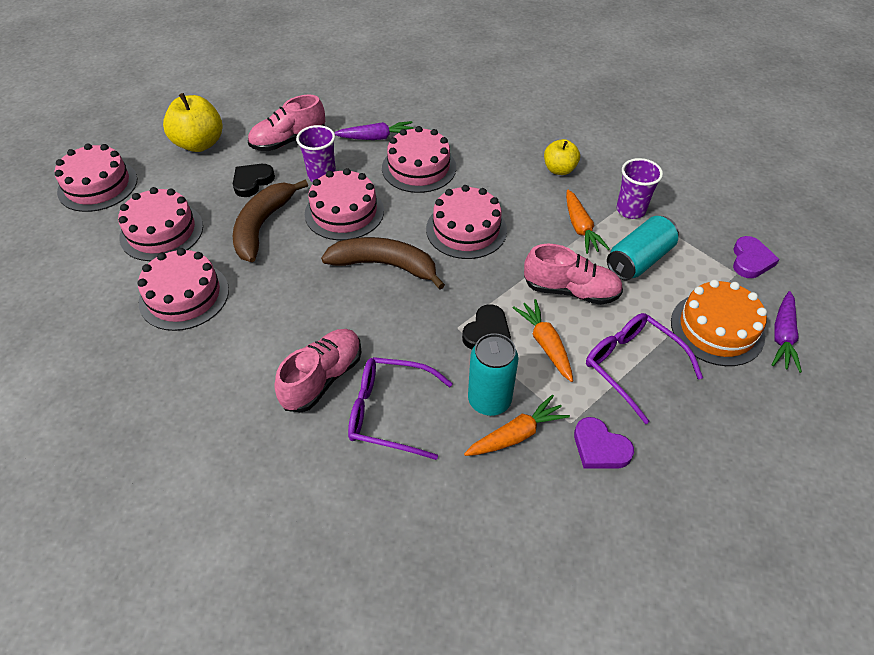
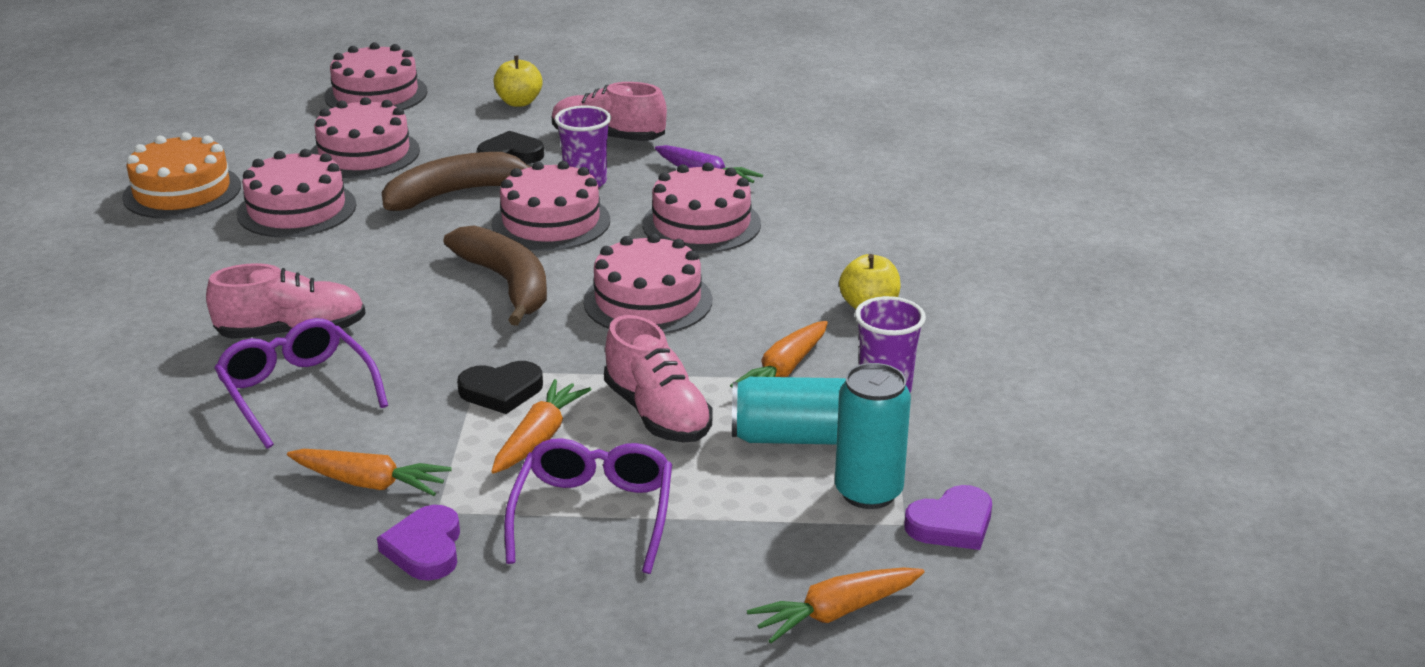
camera: 45 degrees right, 20 degrees down
yellow apple [163,93,222,152] -> yellow apple [494,56,543,107], size x0.62
turquoise can [468,333,519,416] -> turquoise can moved to [835,363,911,509]
orange cake [671,280,767,366] -> orange cake moved to [122,132,241,219]
purple carrot [772,291,802,373] -> orange carrot [747,567,924,643]

